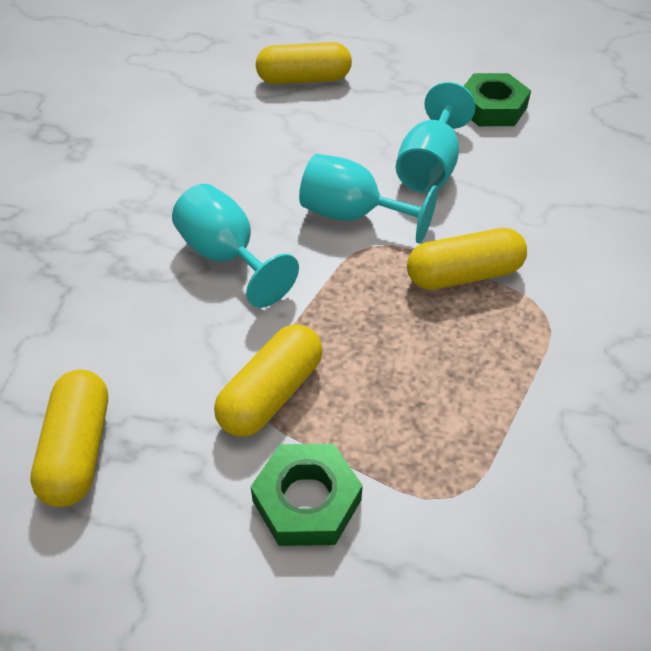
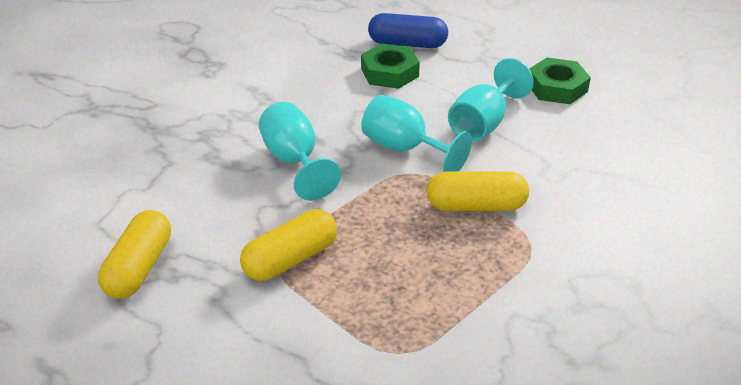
camera: 15 degrees right, 10 degrees down
green nut [251,444,363,546] -> green nut moved to [361,43,420,89]
yellow capsule [256,42,352,85] -> blue capsule [368,13,448,48]

